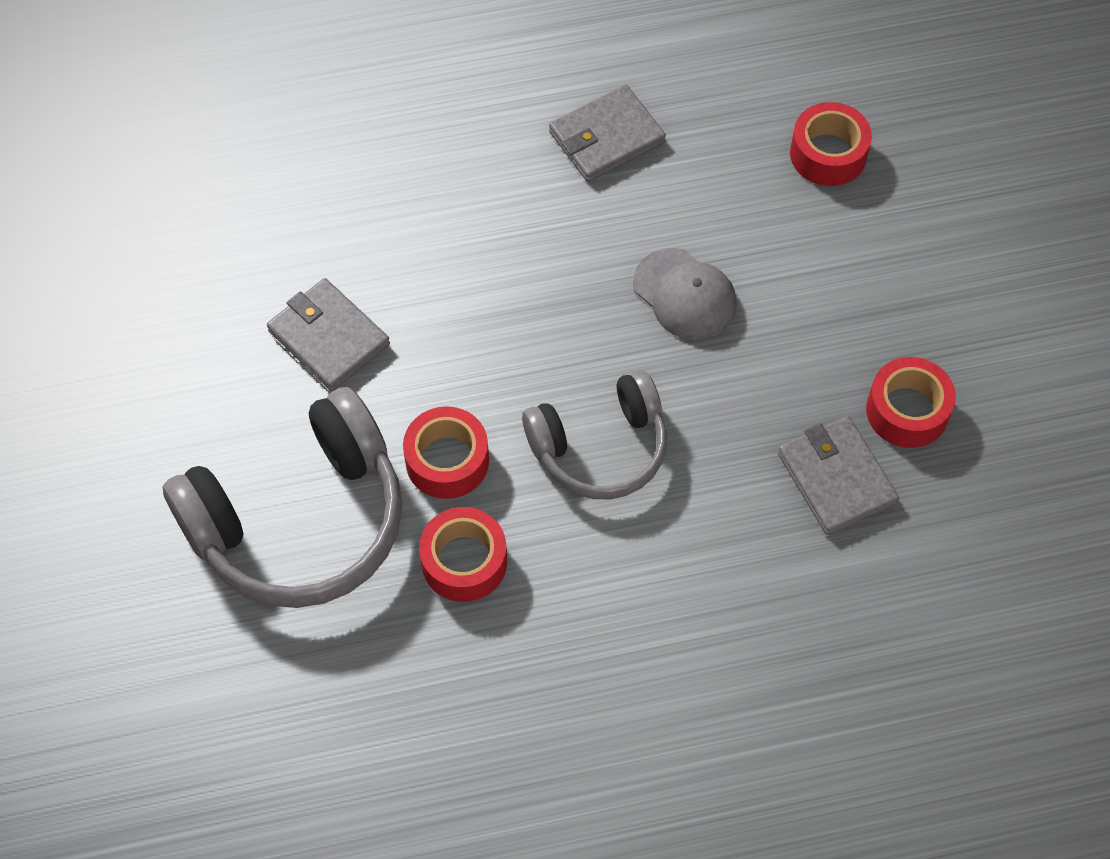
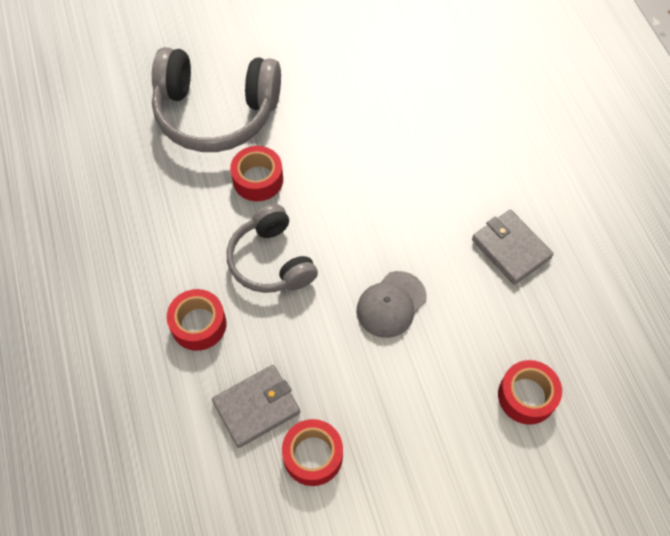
camera: 85 degrees right, 0 degrees up
grey headphones [163,387,402,608] -> grey headphones turned 45 degrees counterclockwise [152,47,281,152]
grey wallet [267,278,390,391] -> none
red tape [419,507,507,602] -> red tape moved to [167,289,226,351]

